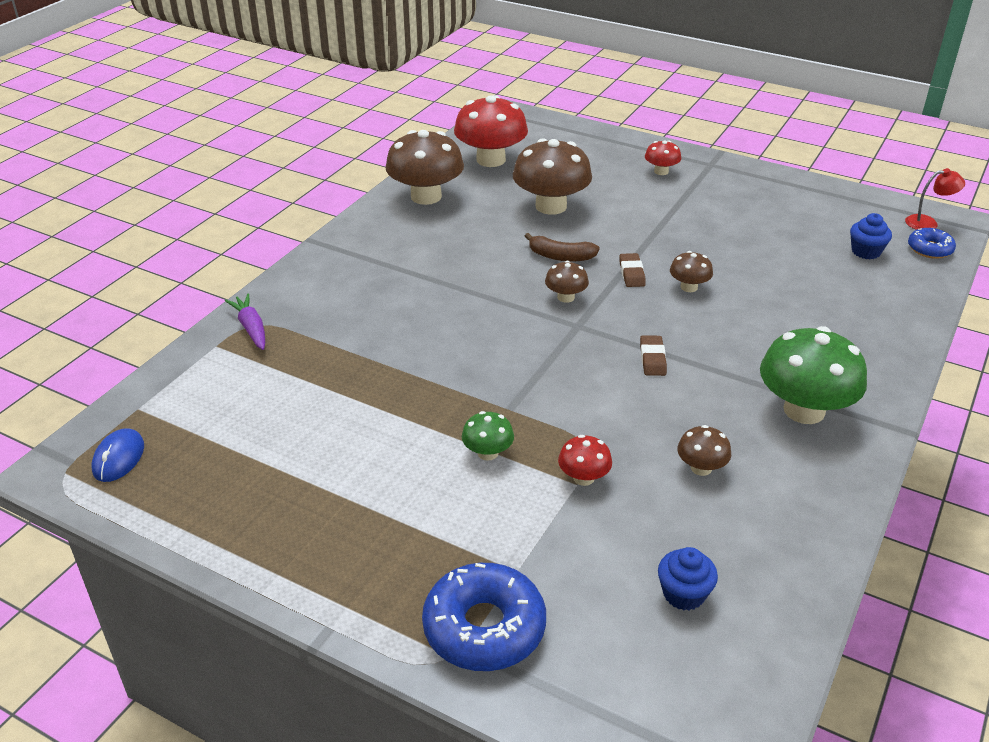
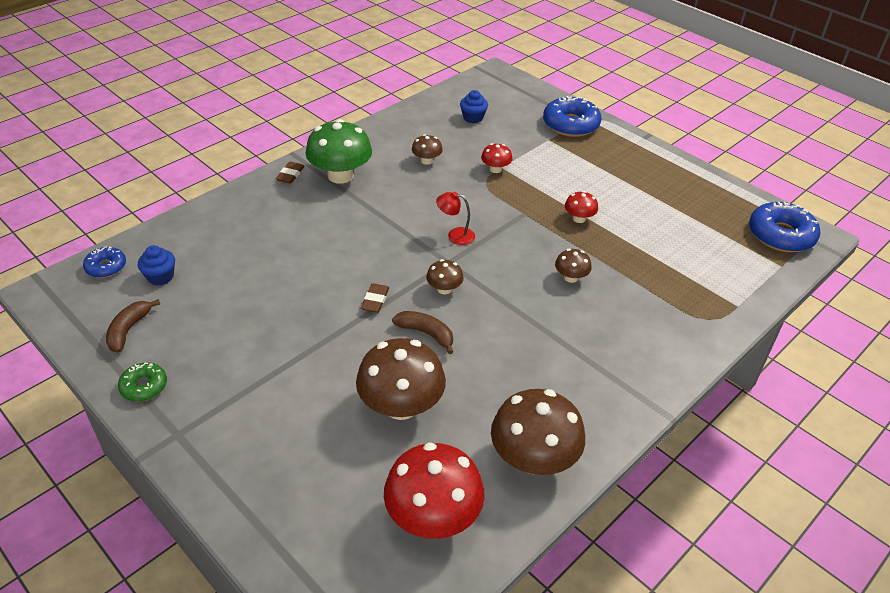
camera: 165 degrees left, 5 degrees up
blue mouse [92,428,144,482] -> blue donut [749,201,820,252]
purple carrot [225,294,265,350] -> none
green mushroom [462,411,514,461] -> none
brown eraser [640,335,667,376] -> brown eraser moved to [276,162,305,184]
red mushroom [645,140,681,175] -> red mushroom moved to [565,191,598,223]
brown mushroom [670,251,713,292] -> brown mushroom moved to [555,249,592,283]
red lamp [905,168,965,230] -> red lamp moved to [436,192,475,245]
none -> brown banana [106,299,160,352]
none -> green donut [118,362,167,401]

